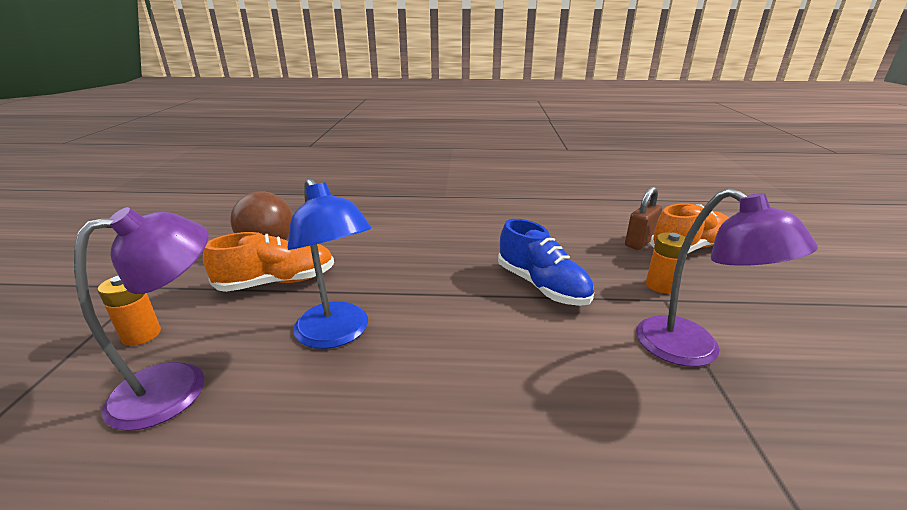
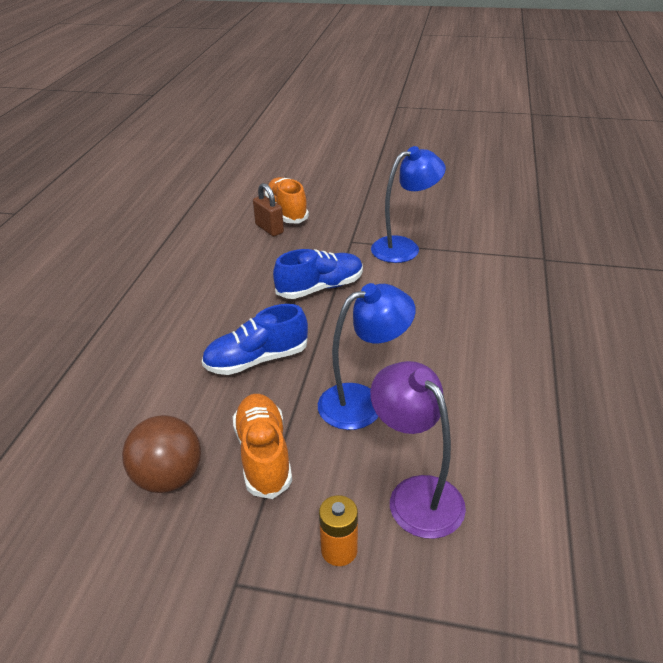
camera: 80 degrees left, 10 degrees up
purple lamp [636,188,818,367] -> blue lamp [371,146,446,263]
orange battery [646,233,686,293] -> none
none -> blue shoe [202,304,308,375]

